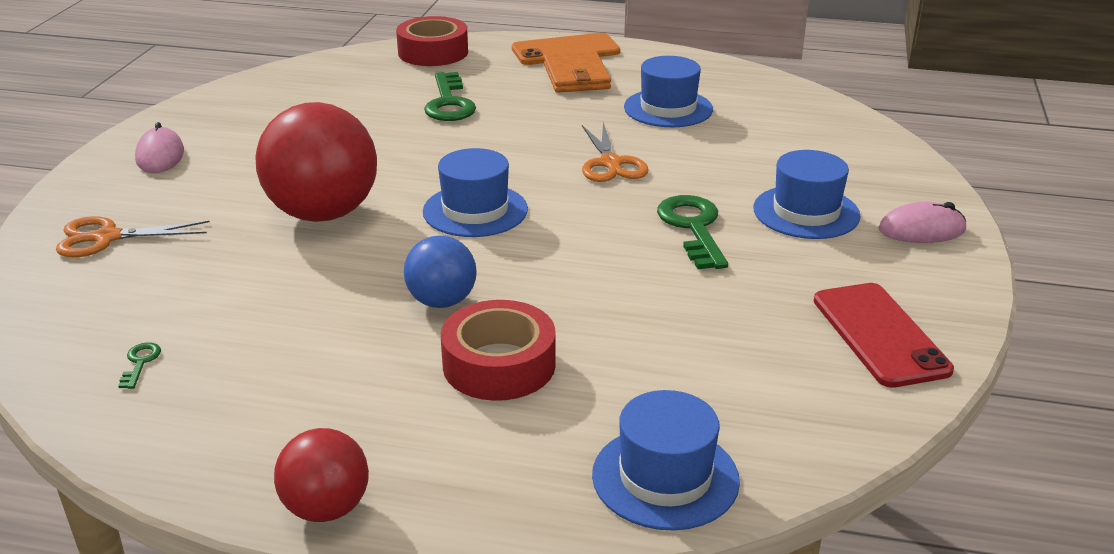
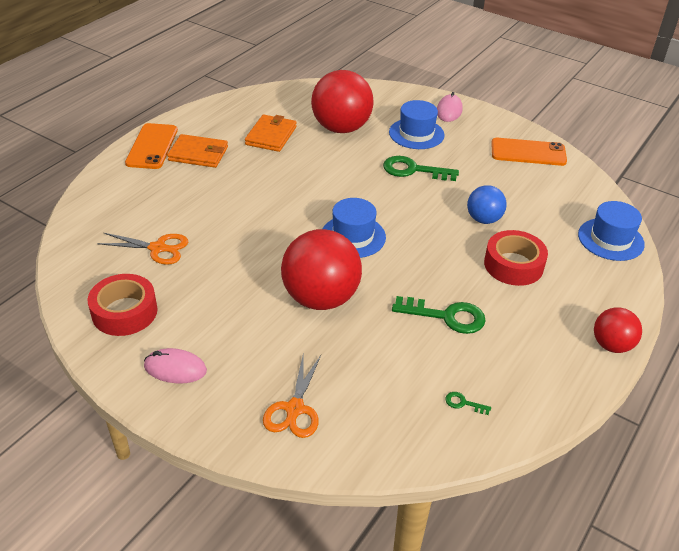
camera: 70 degrees left, 10 degrees up
red tape [396,16,468,66] -> red tape moved to [88,274,157,336]
blue ball [404,236,477,308] -> blue ball moved to [467,185,507,224]
green key [424,72,476,121] -> green key moved to [392,296,486,334]
orange scissors [582,122,649,182] -> orange scissors moved to [97,233,188,265]
blue hat [624,56,713,127] -> orange wallet [245,114,297,152]
red phone [814,283,954,388] -> orange phone [491,138,567,166]
none -> red ball [311,70,374,133]

